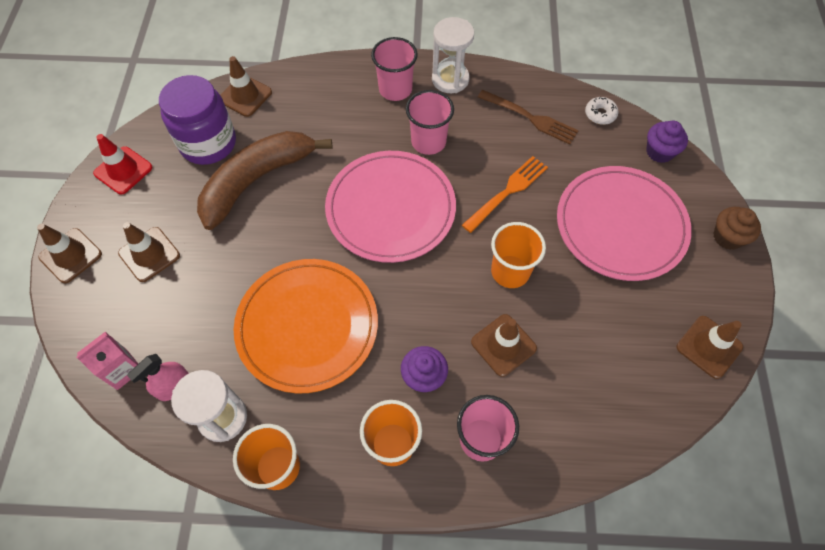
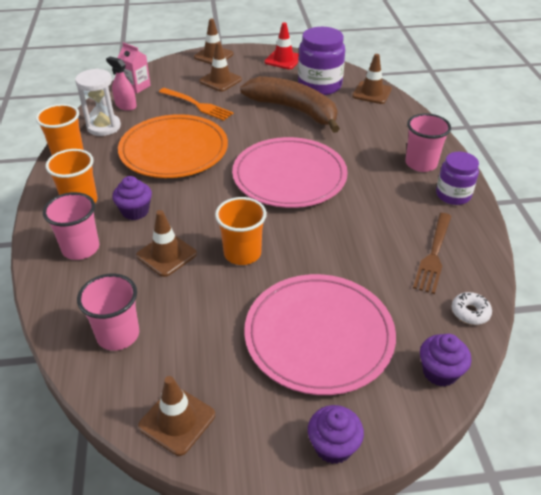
camera: 80 degrees right, 20 degrees down
pink cup [406,90,454,155] -> pink cup moved to [77,274,139,351]
white hourglass [432,17,474,93] -> purple jar [436,152,479,205]
orange fork [462,156,548,233] -> orange fork moved to [159,88,233,121]
brown cupcake [713,207,761,250] -> purple cupcake [308,405,364,464]

